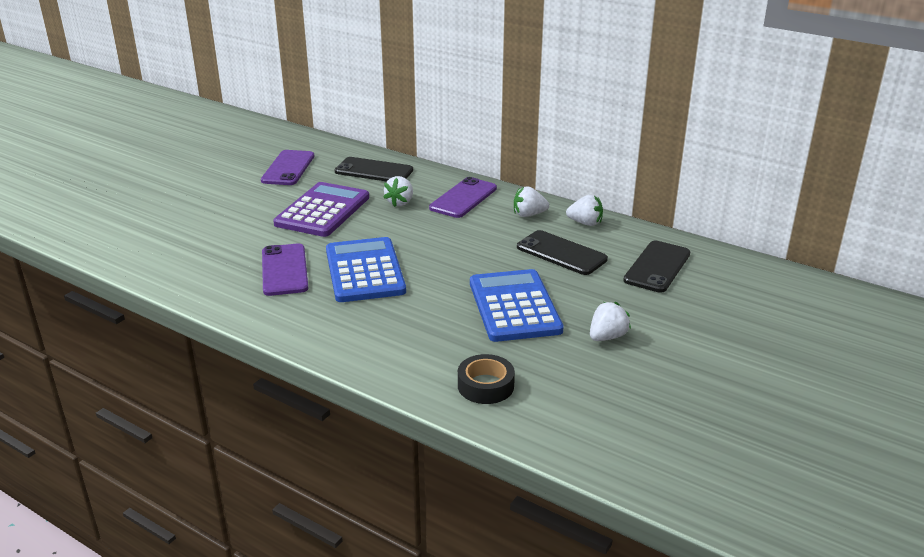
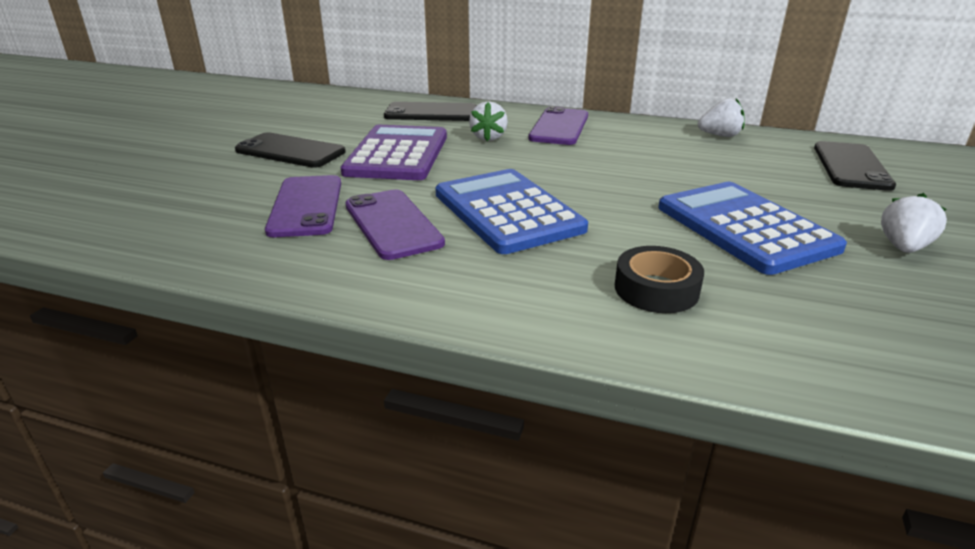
camera: 15 degrees left, 0 degrees up
purple phone [261,150,314,185] -> purple phone moved to [265,175,341,237]
black tape [458,354,515,404] -> black tape moved to [615,246,704,313]
white strawberry [514,186,549,217] -> none
black phone [517,230,608,275] -> black phone moved to [235,132,346,168]

